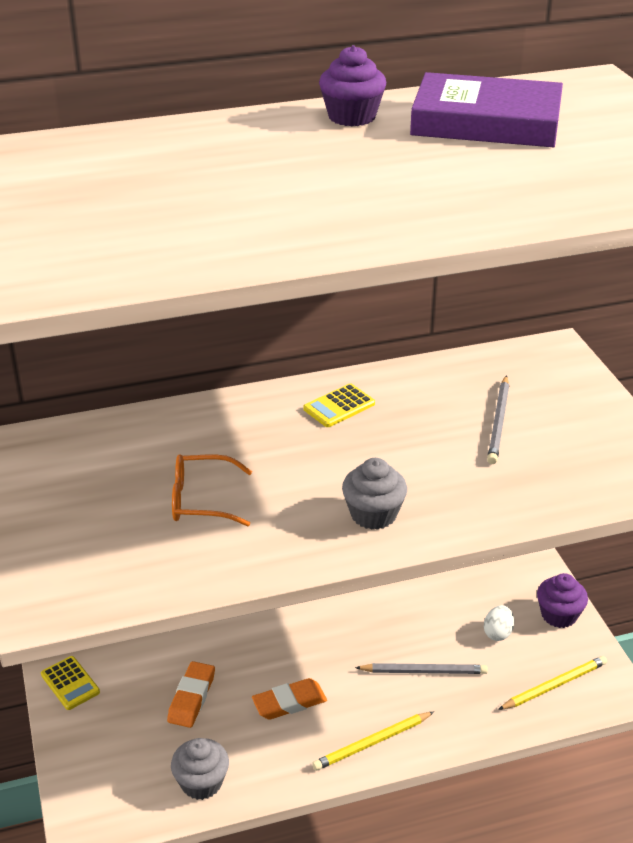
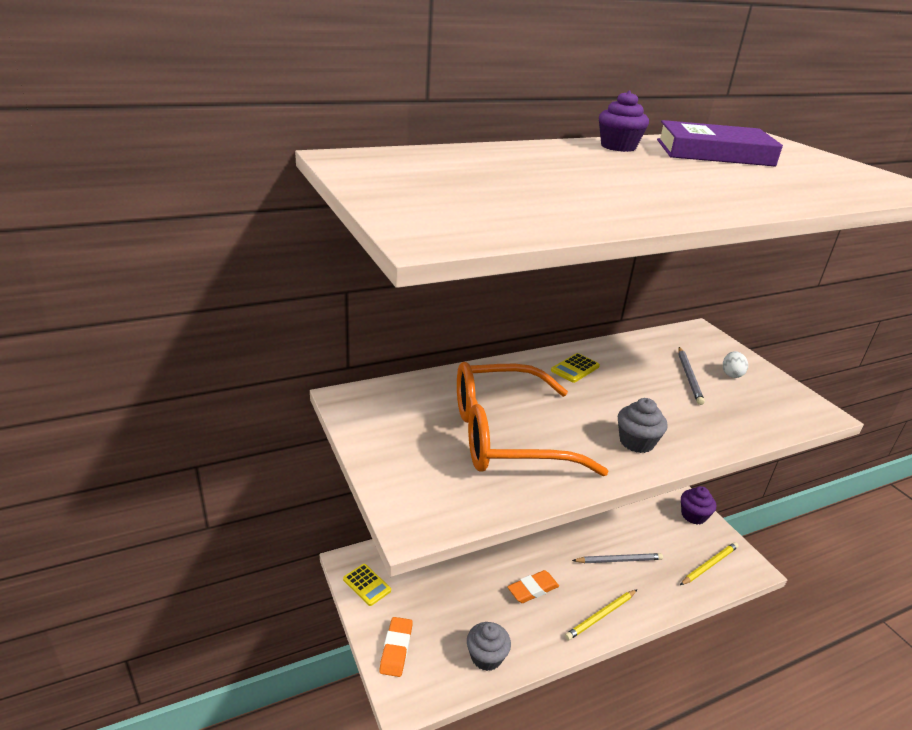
camera: 10 degrees left, 5 degrees down
orange eraser [167,661,215,728] -> orange eraser moved to [379,617,413,677]
orange glasses [172,454,252,526] -> orange glasses [457,362,609,476], size x2.16
white egg [484,605,514,641] -> white egg moved to [723,351,748,378]

